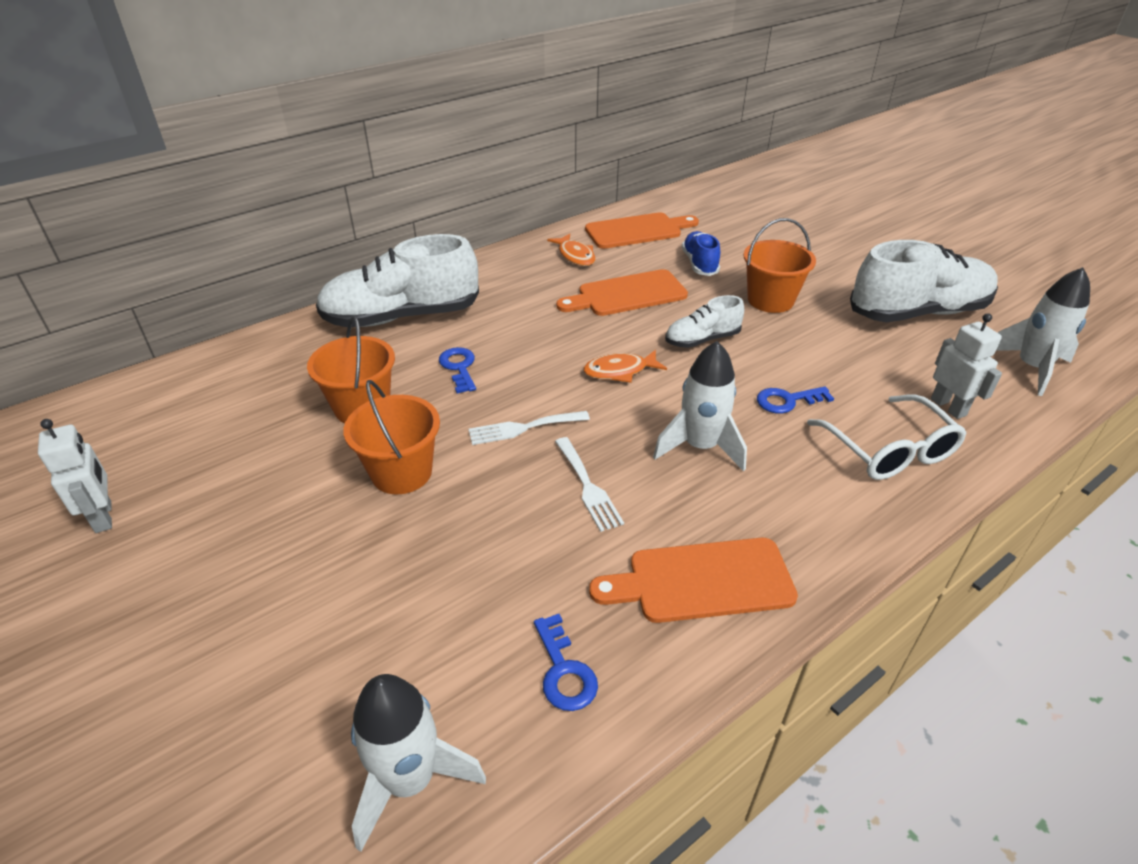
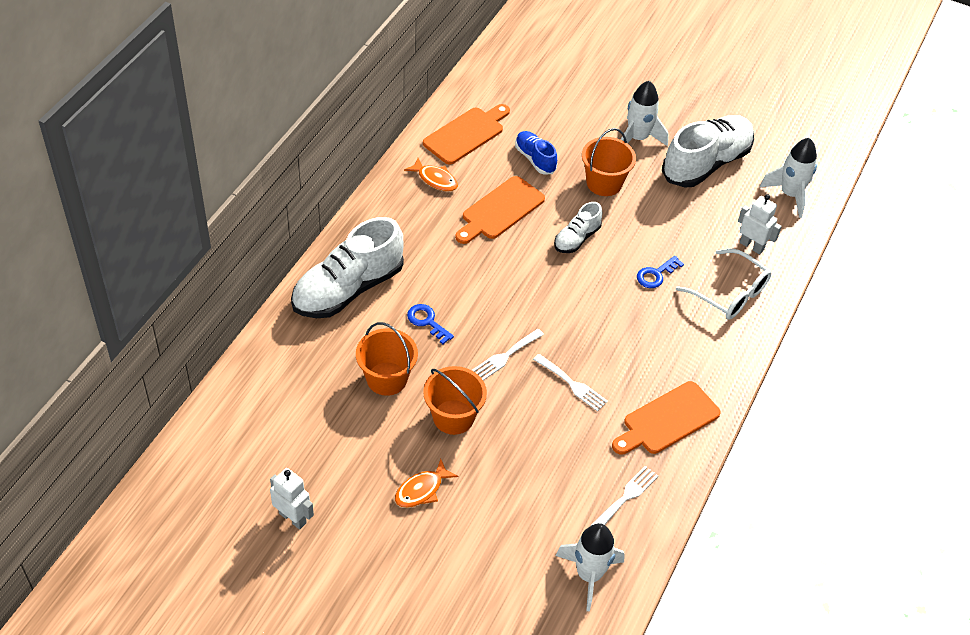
camera: 30 degrees left, 10 degrees up
blue key [534,614,598,711] -> white fork [591,466,658,526]
orange fish [583,350,667,383] -> orange fish moved to [395,459,458,508]
white rocket [653,341,747,472] -> white rocket moved to [621,81,668,146]

